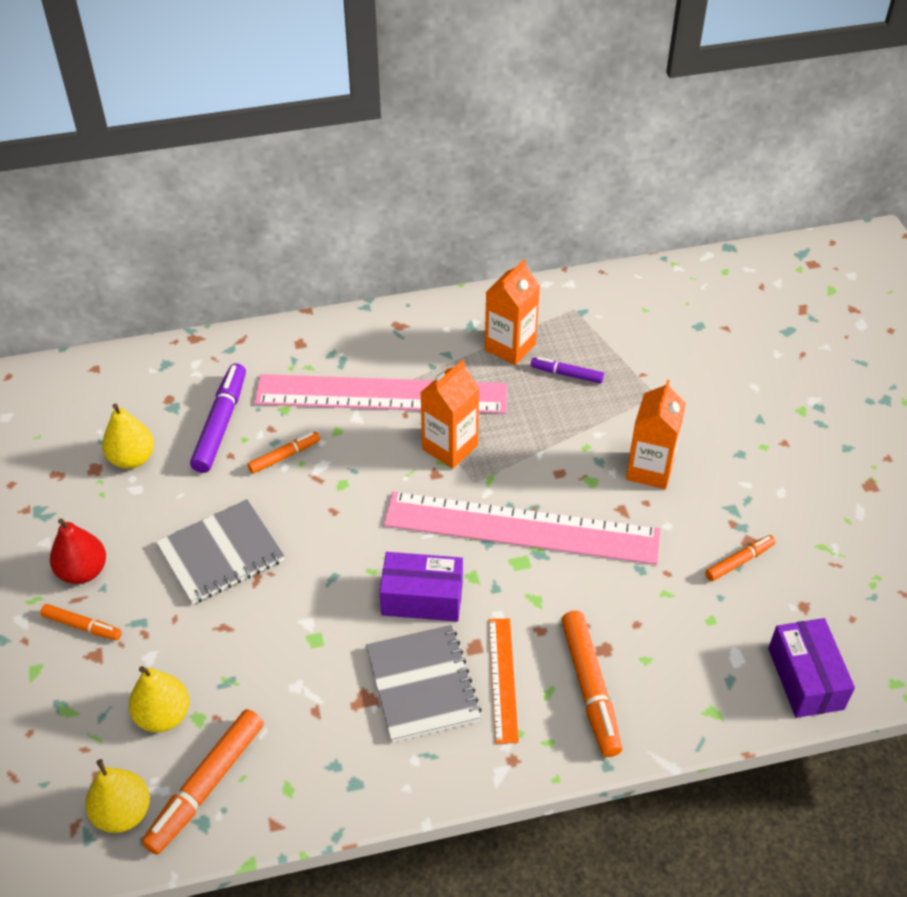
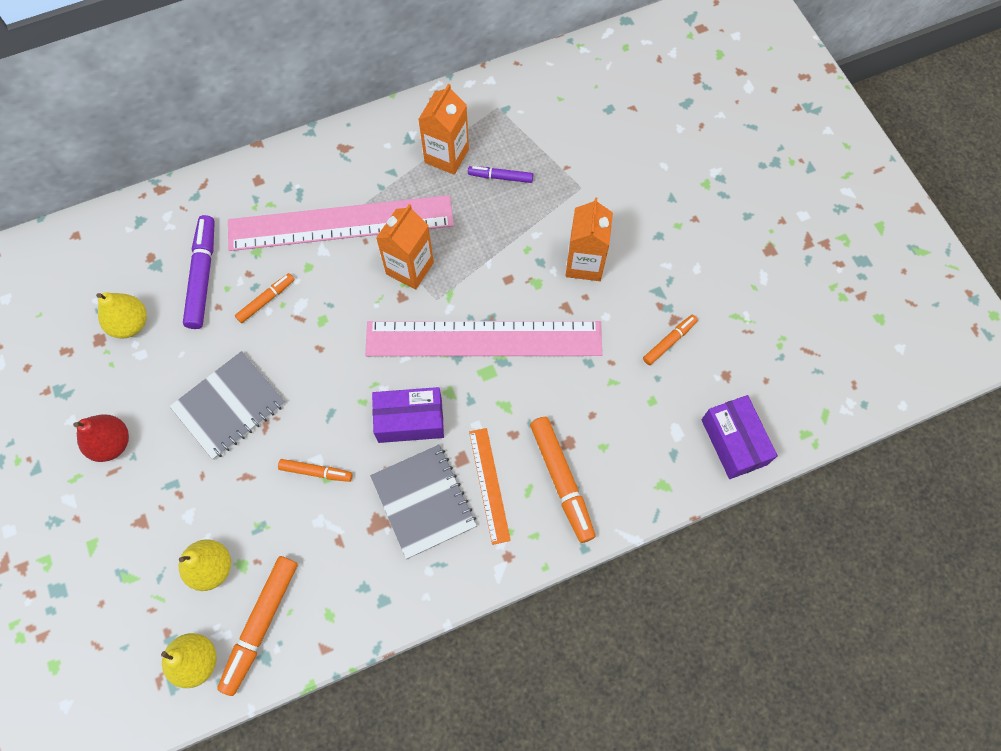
camera: 10 degrees left, 20 degrees up
orange marker [40,604,122,640] -> orange marker moved to [278,459,353,482]

